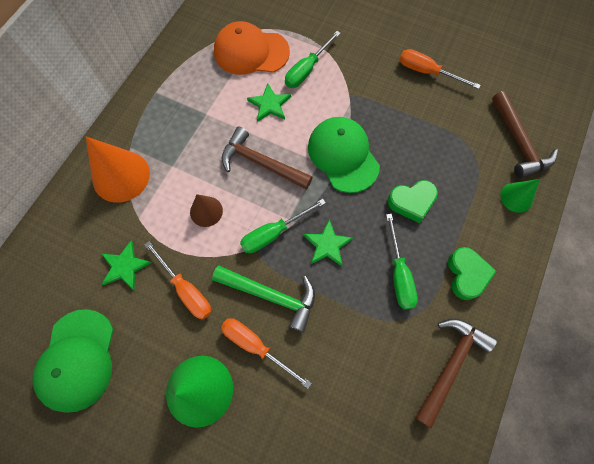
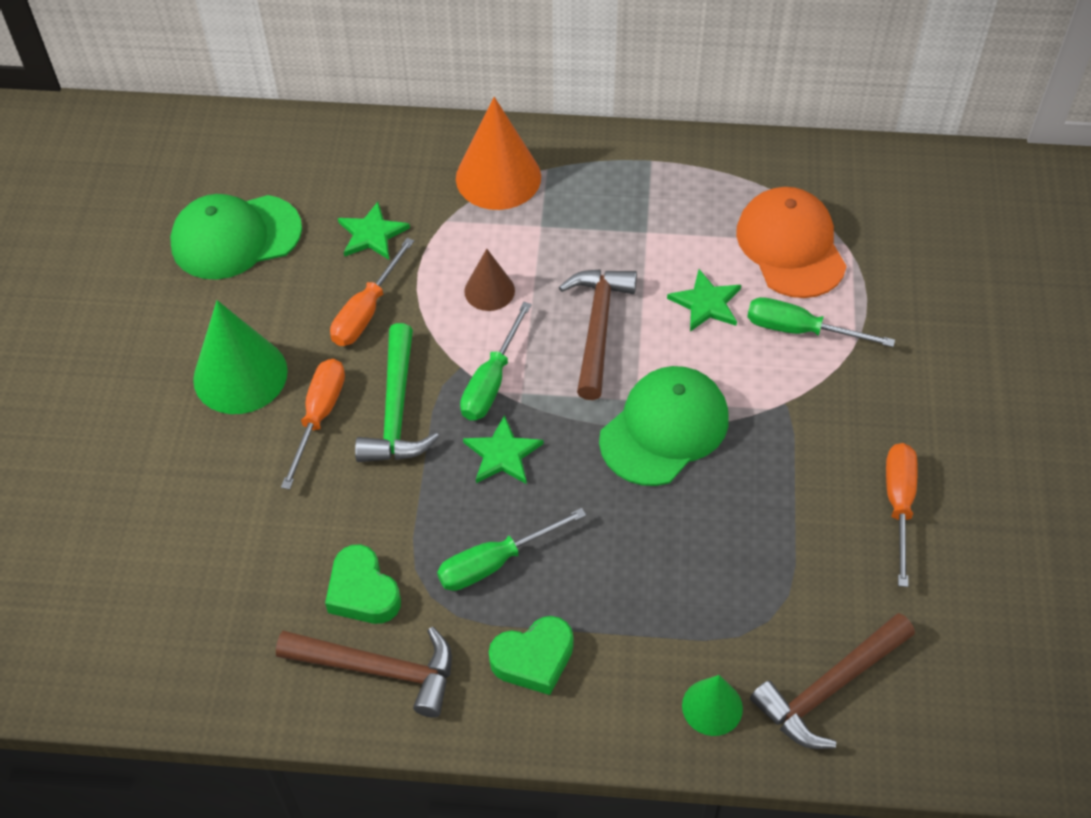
camera: 70 degrees right, 15 degrees down
green screwdriver [240,199,326,253] -> green screwdriver turned 105 degrees counterclockwise [460,302,532,420]
green heart [388,180,438,223] -> green heart moved to [325,544,401,624]

